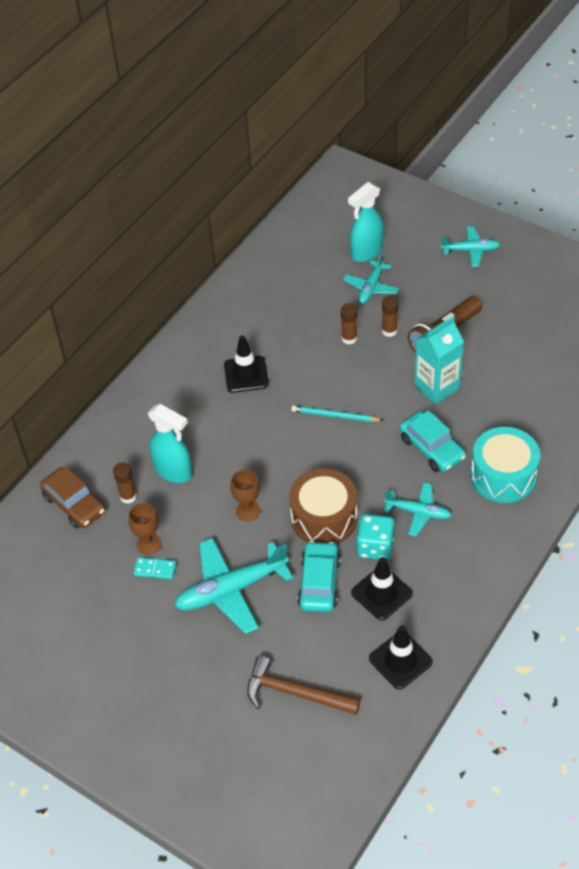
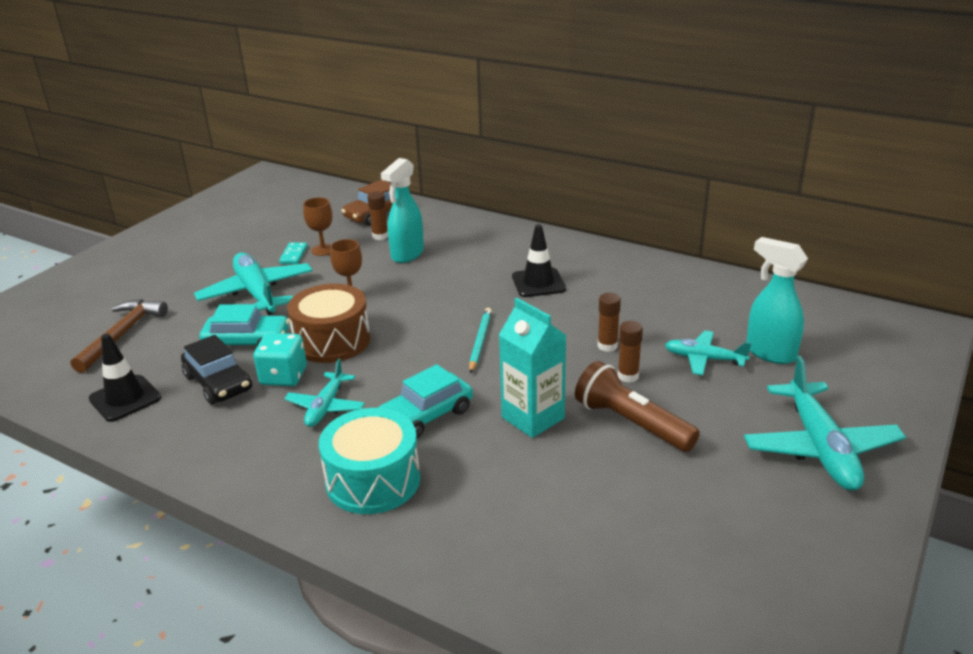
camera: 85 degrees right, 20 degrees down
black traffic cone [351,557,413,620] -> black car [181,335,252,405]
turquoise plane [441,226,500,267] -> turquoise plane [744,356,906,491], size x1.73

